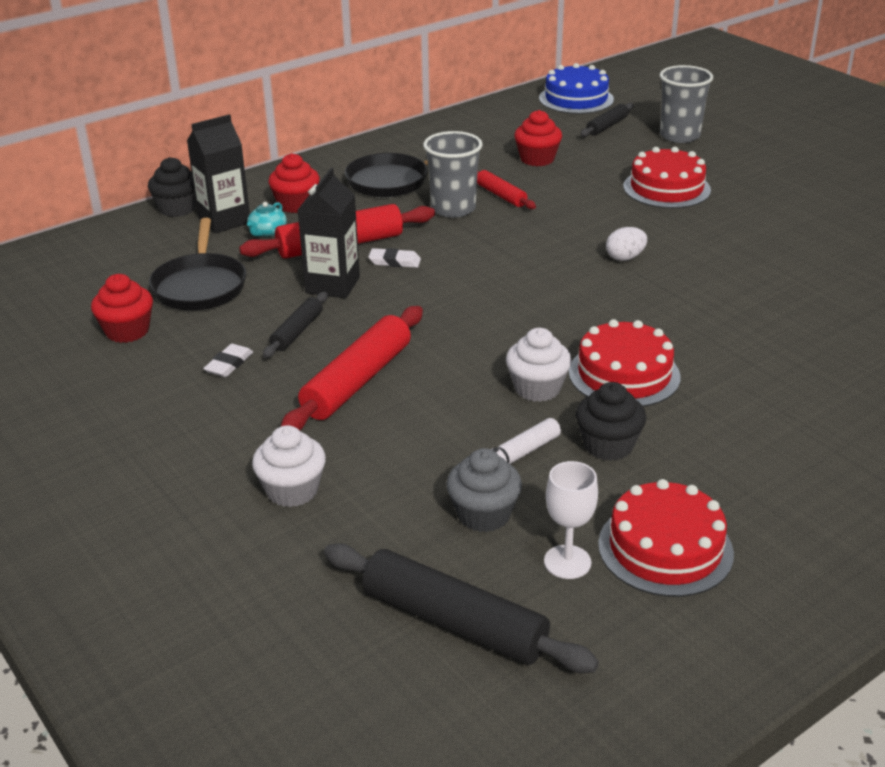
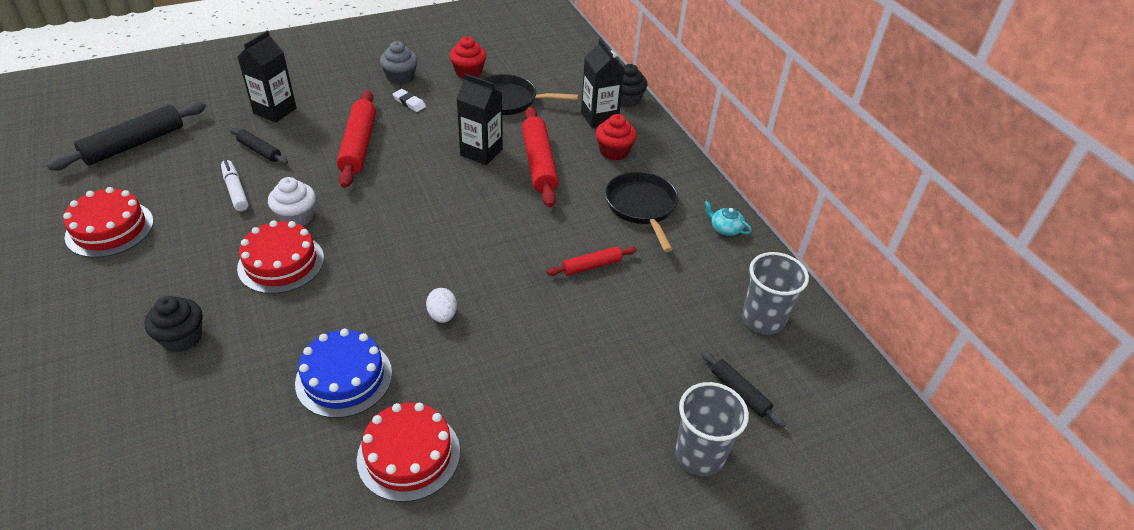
camera: 100 degrees right, 10 degrees up
turquoise teapot [247,202,287,237] -> turquoise teapot moved to [704,201,752,236]
white cupcake [252,425,326,507] -> black carton [238,30,297,123]
black rolling pin [263,292,328,358] -> black rolling pin moved to [229,127,288,164]
red rolling pin [281,306,423,431] -> red rolling pin turned 45 degrees clockwise [337,90,376,188]
white eraser [368,248,421,268] -> none
grey cup [423,131,483,218] -> grey cup moved to [742,252,809,335]
grey cupcake [446,448,522,532] -> grey cupcake moved to [380,41,418,85]
red cupcake [514,110,562,166] -> none
blue cake [539,63,614,114] -> blue cake moved to [295,329,392,418]
white goblet [544,461,598,579] -> none
black cupcake [576,382,646,461] -> black cupcake moved to [144,296,202,353]
red cake [623,147,711,208] -> red cake moved to [357,403,460,502]

